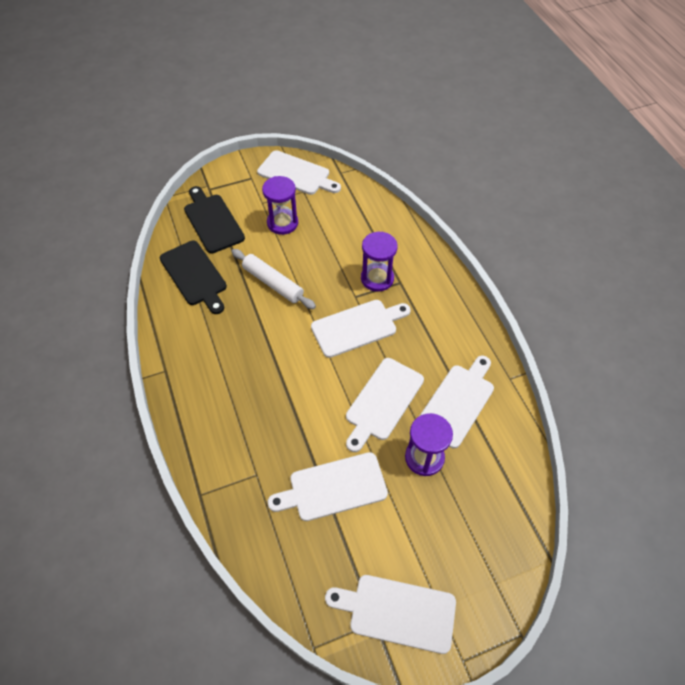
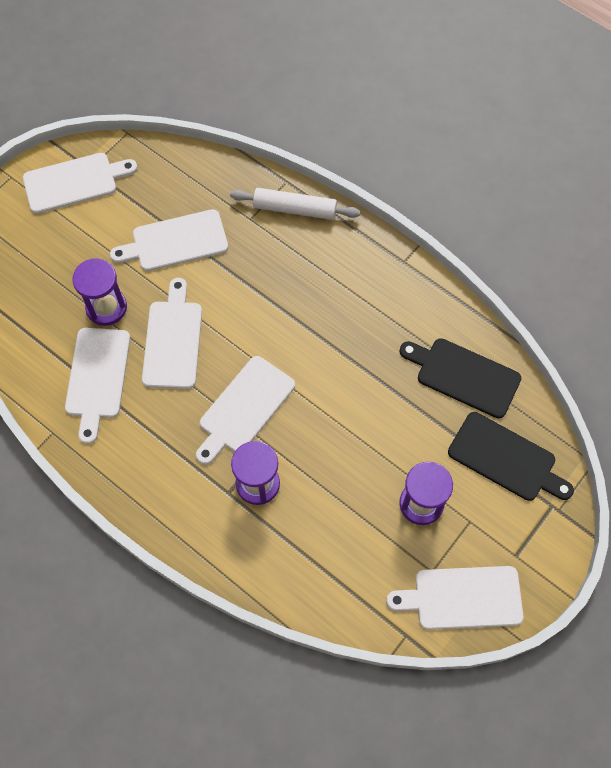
camera: 150 degrees right, 10 degrees up
white rolling pin [231,249,316,309] -> white rolling pin moved to [230,188,360,220]
white cutting board [268,452,388,521] -> white cutting board turned 150 degrees counterclockwise [110,209,228,271]

